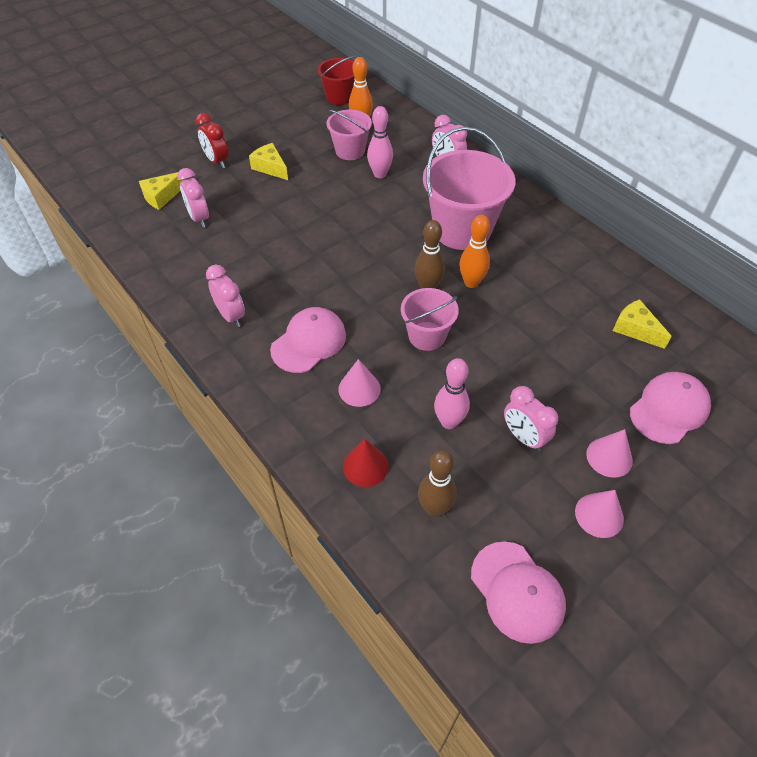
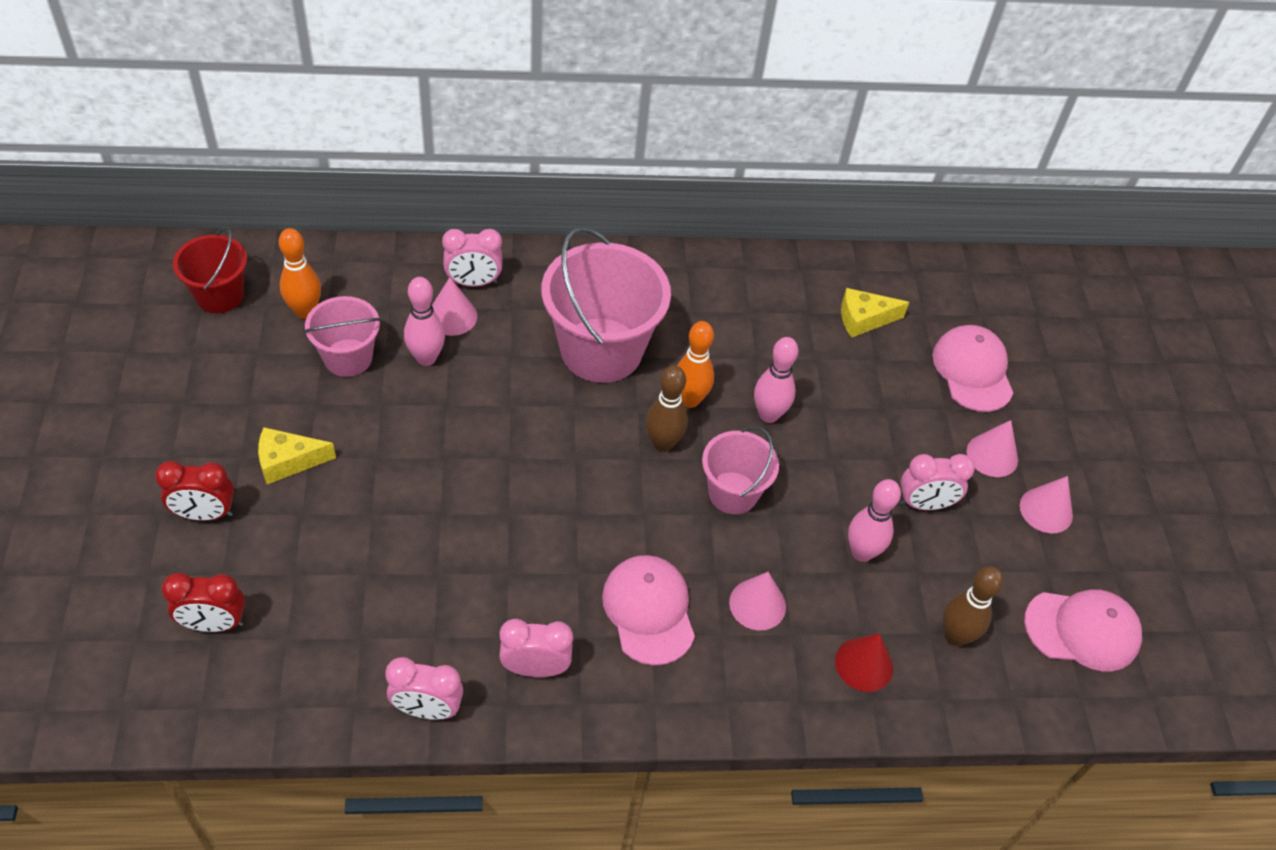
camera: 60 degrees left, 0 degrees up
yellow cheese [139,172,186,210] -> red clock [162,573,245,632]
pink clock [177,168,209,228] -> pink clock moved to [385,657,463,719]
none -> pink cone [432,277,478,336]
none -> pink bowling pin [754,337,798,423]

